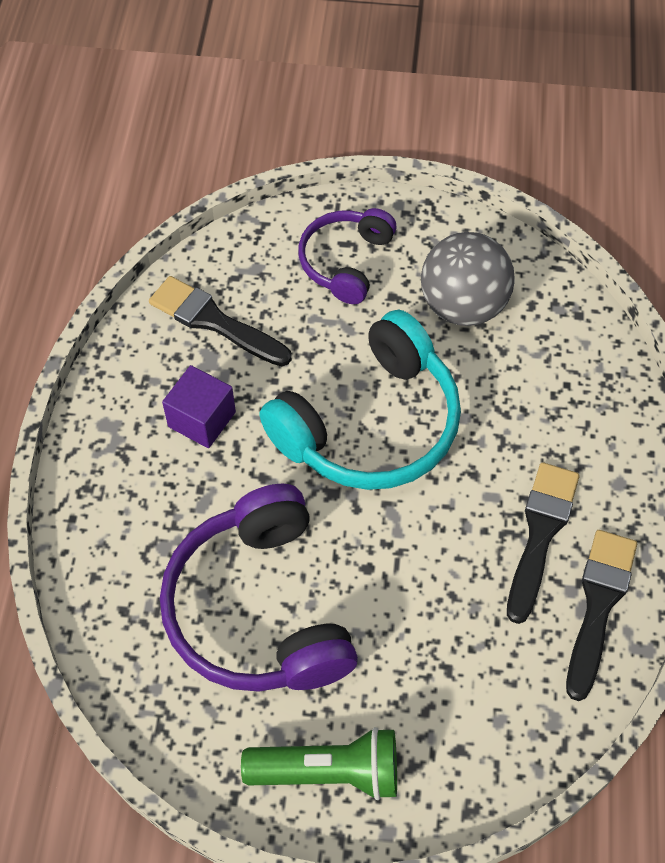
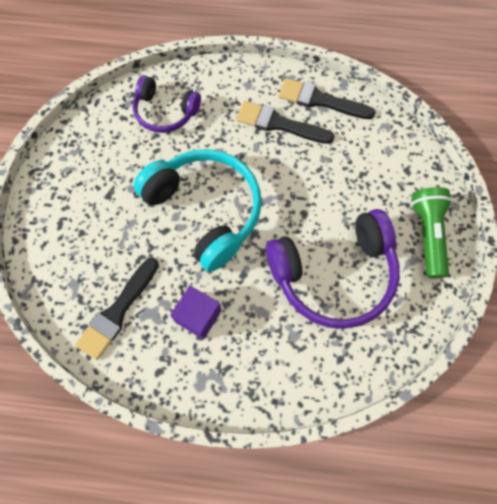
camera: 90 degrees left, 10 degrees up
purple headphones [298,208,396,304] -> purple headphones moved to [133,75,201,133]
grey ball [421,232,515,326] -> none

